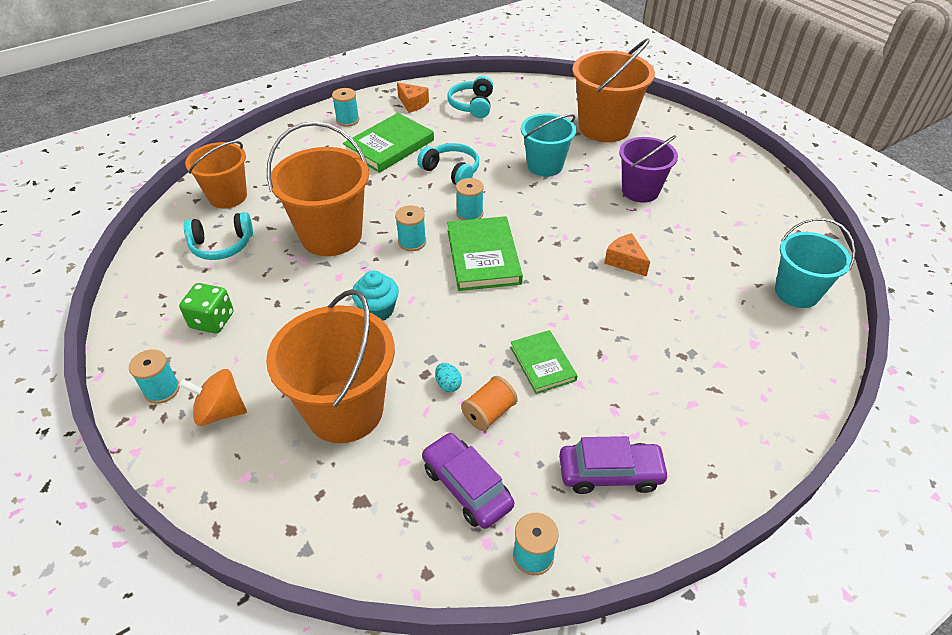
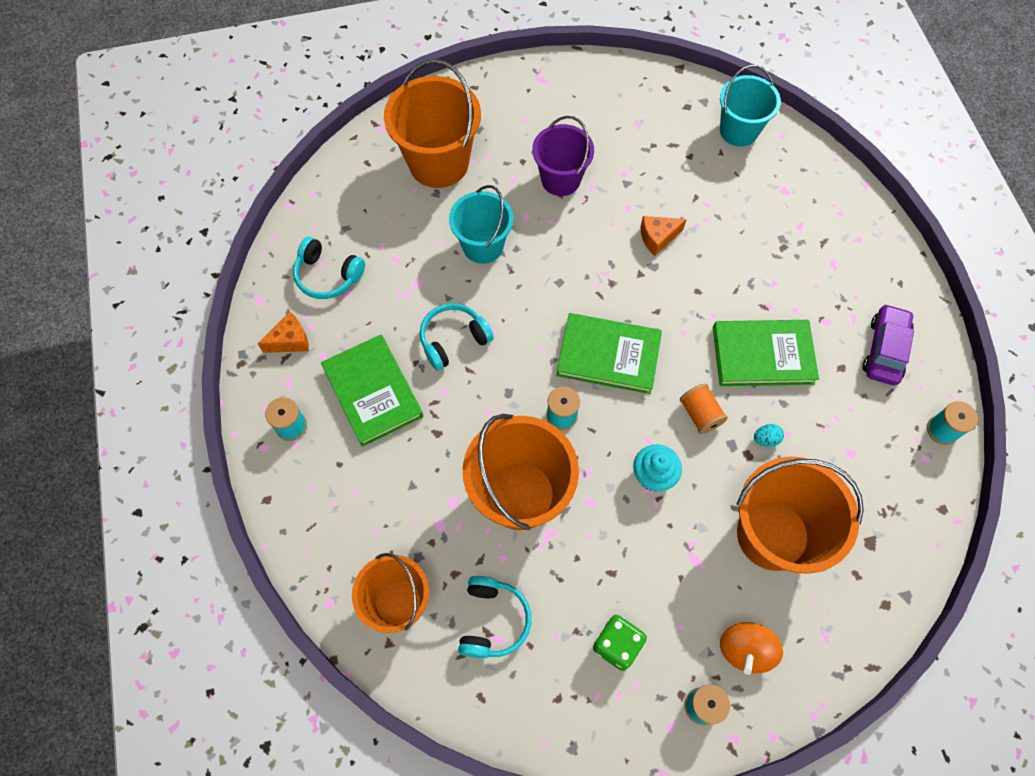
camera: 70 degrees left, 20 degrees up
purple car [422,432,514,529] -> none
turquoise spool [456,178,484,220] -> none
orange spool [461,376,518,431] -> orange spool moved to [680,384,728,434]
green book [510,330,577,394] -> green book [713,320,819,386], size x1.62

